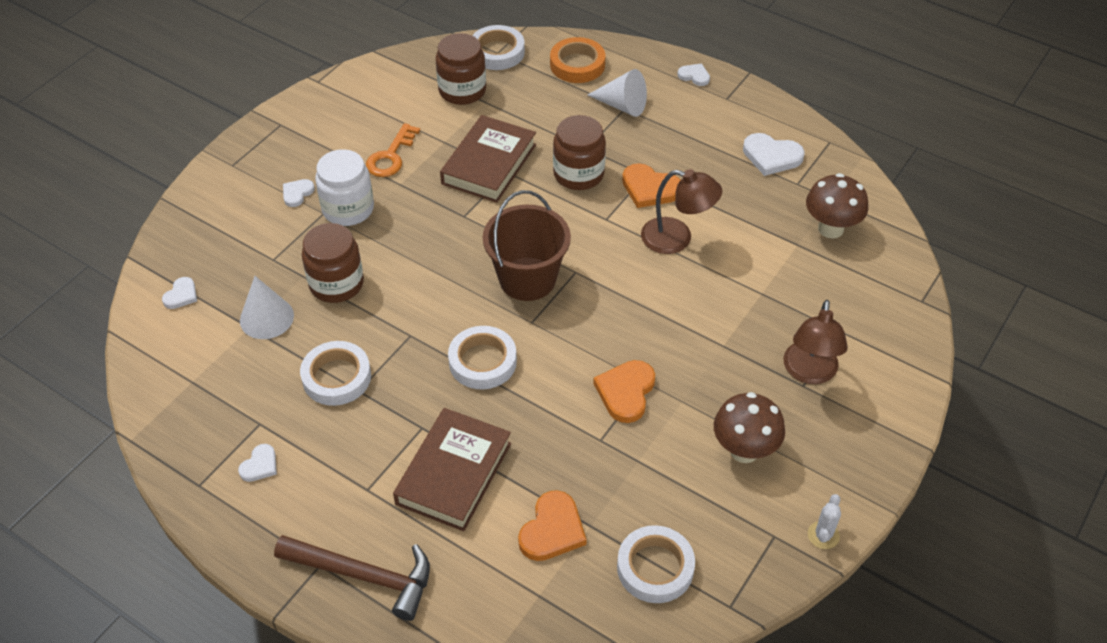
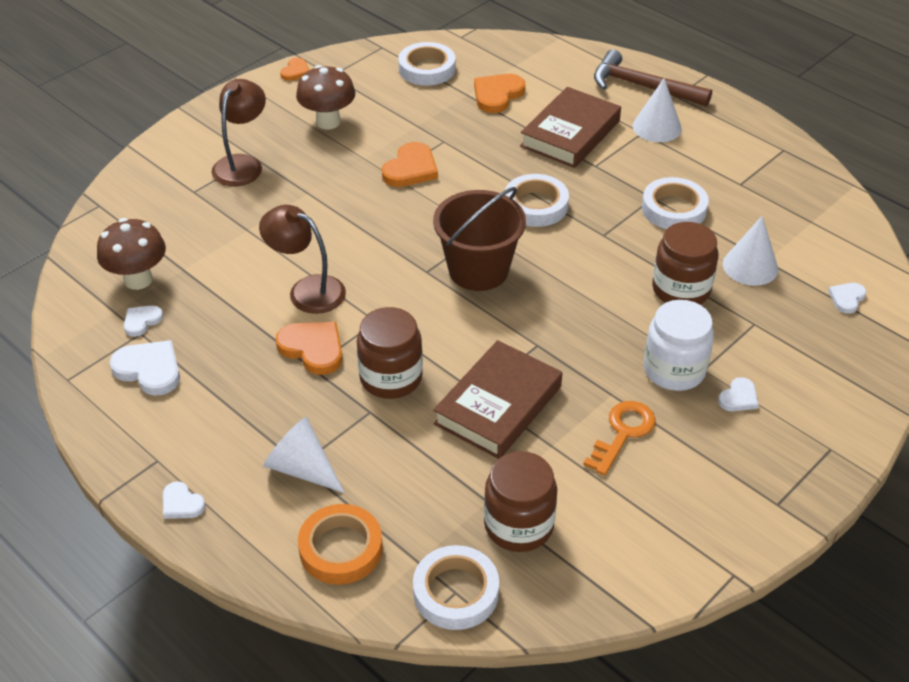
camera: 170 degrees left, 5 degrees down
white heart [238,444,277,482] -> white heart moved to [124,306,163,337]
white cactus [808,494,841,549] -> orange heart [280,58,309,81]
none -> white cone [633,78,682,142]

